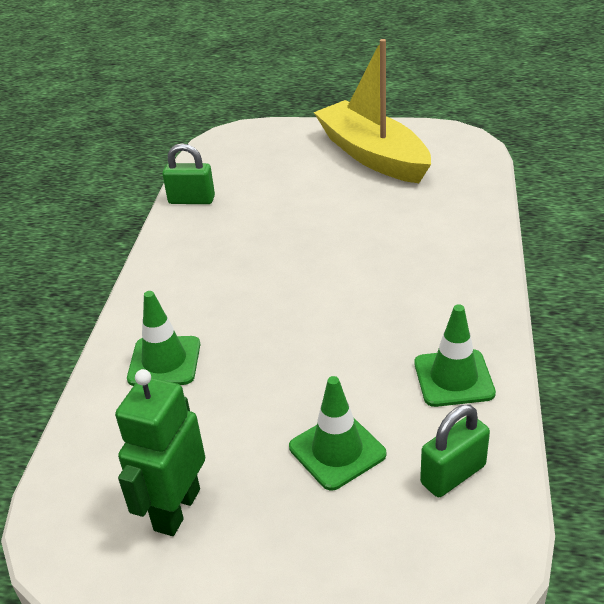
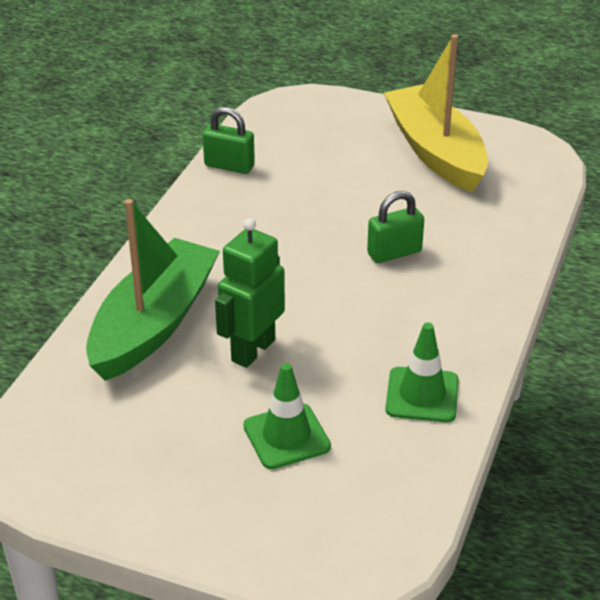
camera: 10 degrees right, 0 degrees up
green robot [115,369,205,536] -> green robot moved to [215,218,285,368]
green traffic cone [127,291,200,386] -> green boat [86,199,220,381]
green padlock [420,405,490,497] -> green padlock moved to [367,191,424,263]

